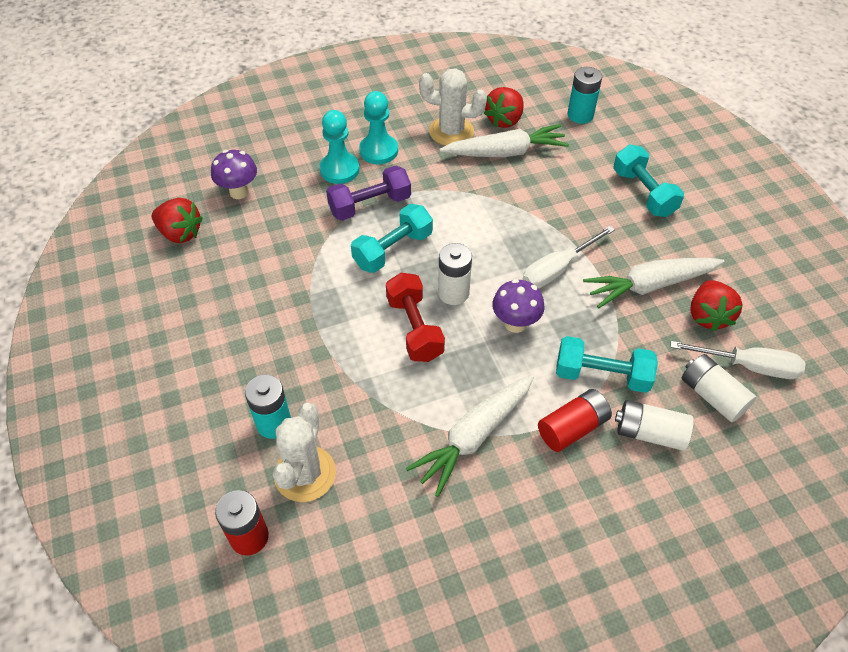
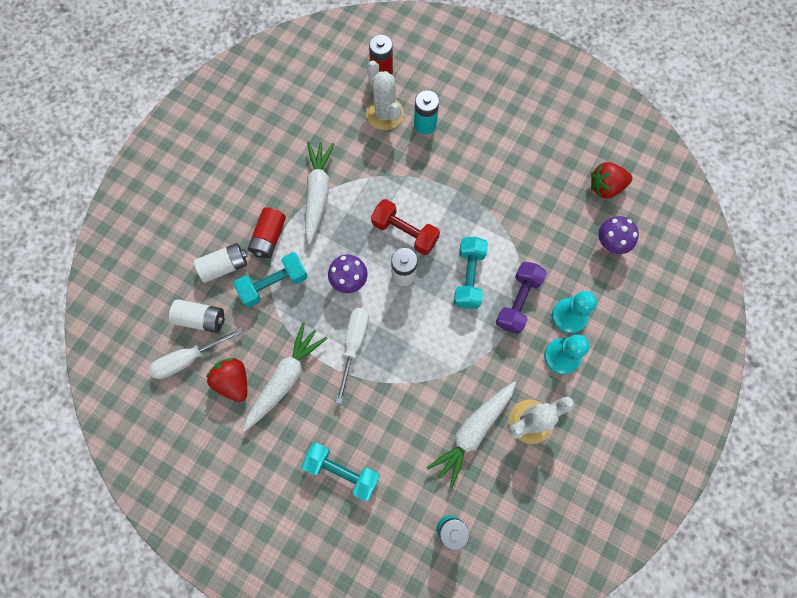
camera: 140 degrees right, 20 degrees up
red strawberry [484,87,524,128] -> none

